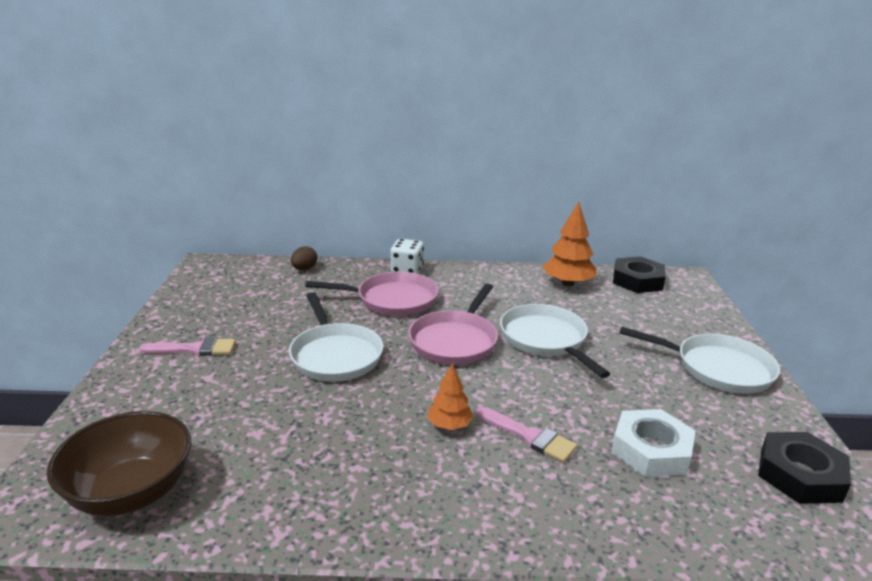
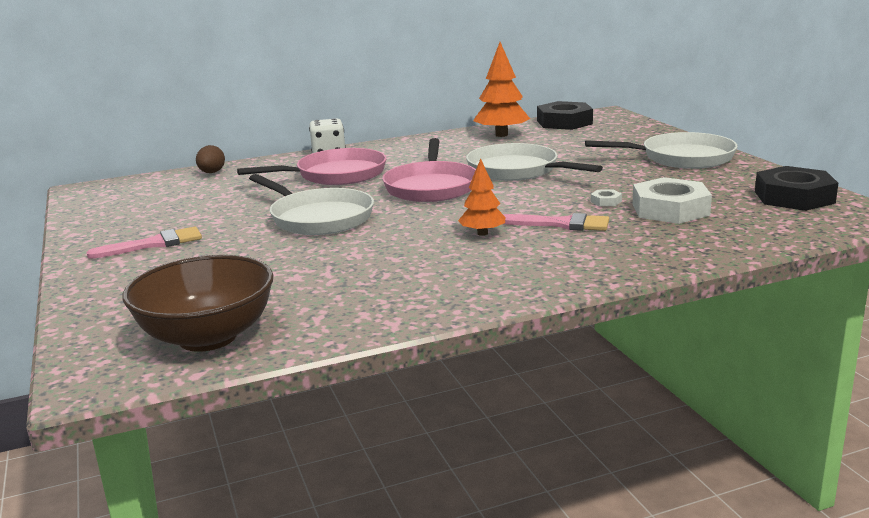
camera: 20 degrees left, 5 degrees down
none -> white nut [591,189,622,206]

